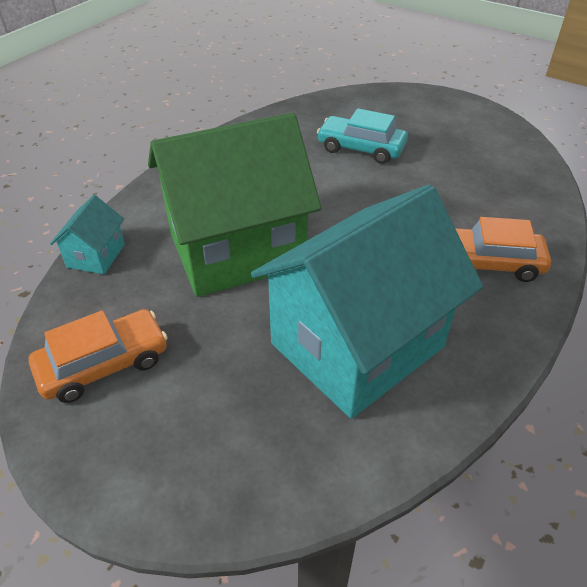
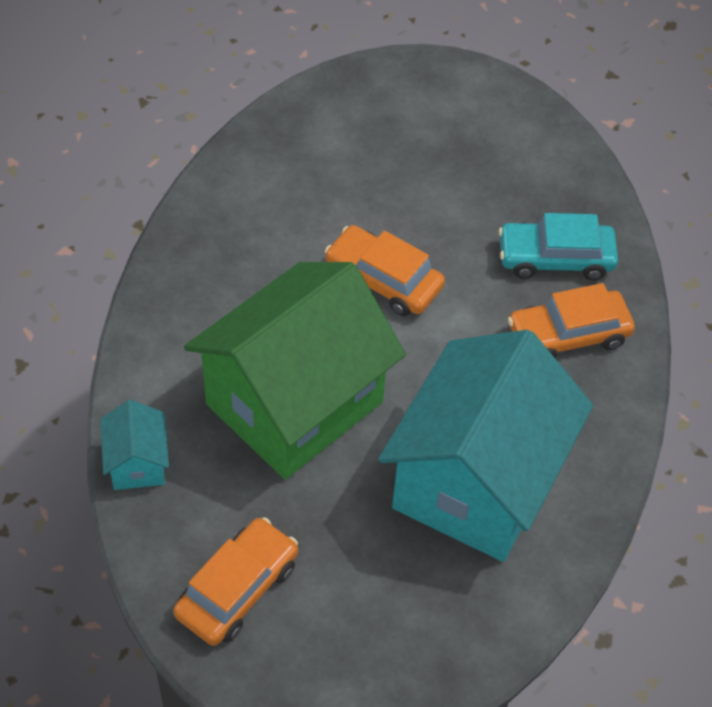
camera: 25 degrees left, 10 degrees up
turquoise car [317,108,408,164] -> turquoise car moved to [498,213,618,280]
none -> orange car [325,225,445,316]

